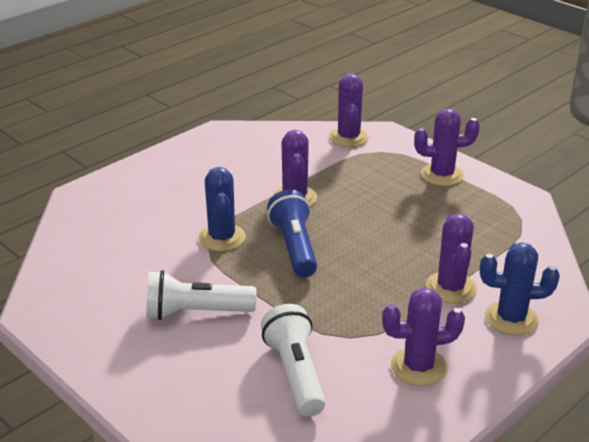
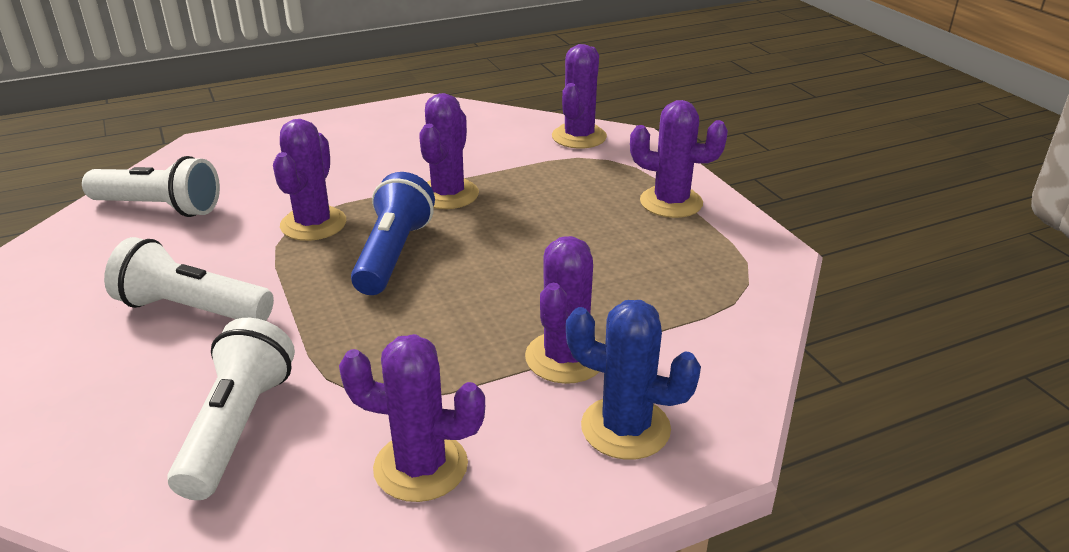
camera: 20 degrees right, 0 degrees up
blue cactus [198,167,246,251] -> purple cactus [273,119,346,241]
none -> white flashlight [82,156,220,217]

